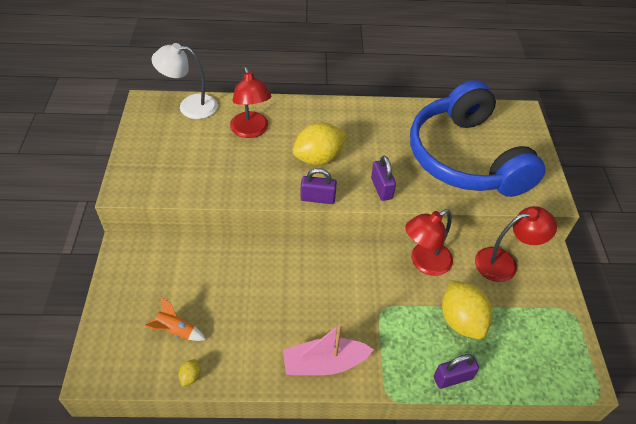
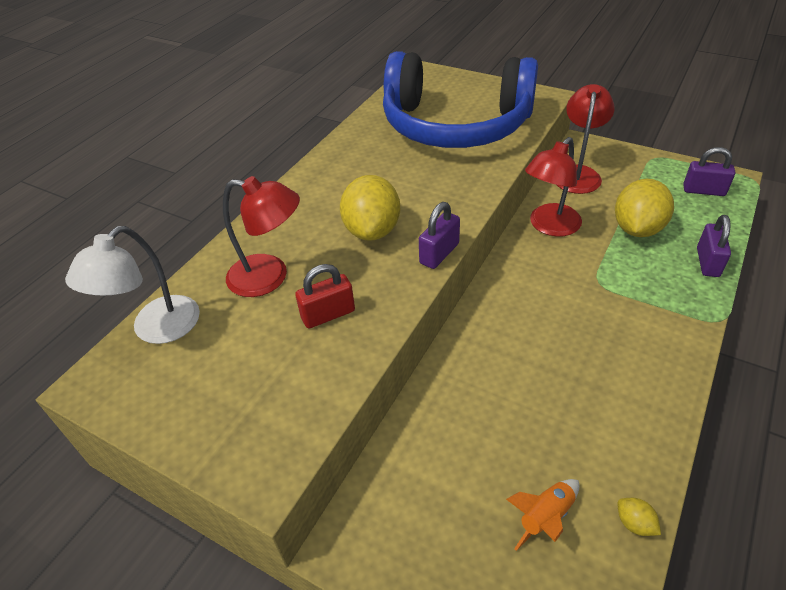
camera: 55 degrees left, 5 degrees down
pink boat [283,323,374,376] -> none
purple padlock [371,156,396,201] -> purple padlock moved to [683,147,735,196]
red lamp [405,209,453,276] -> red lamp turned 45 degrees clockwise [525,137,582,237]
yellow lemon [442,280,492,339] -> yellow lemon turned 75 degrees counterclockwise [615,179,674,237]
none -> red padlock [295,264,355,328]

